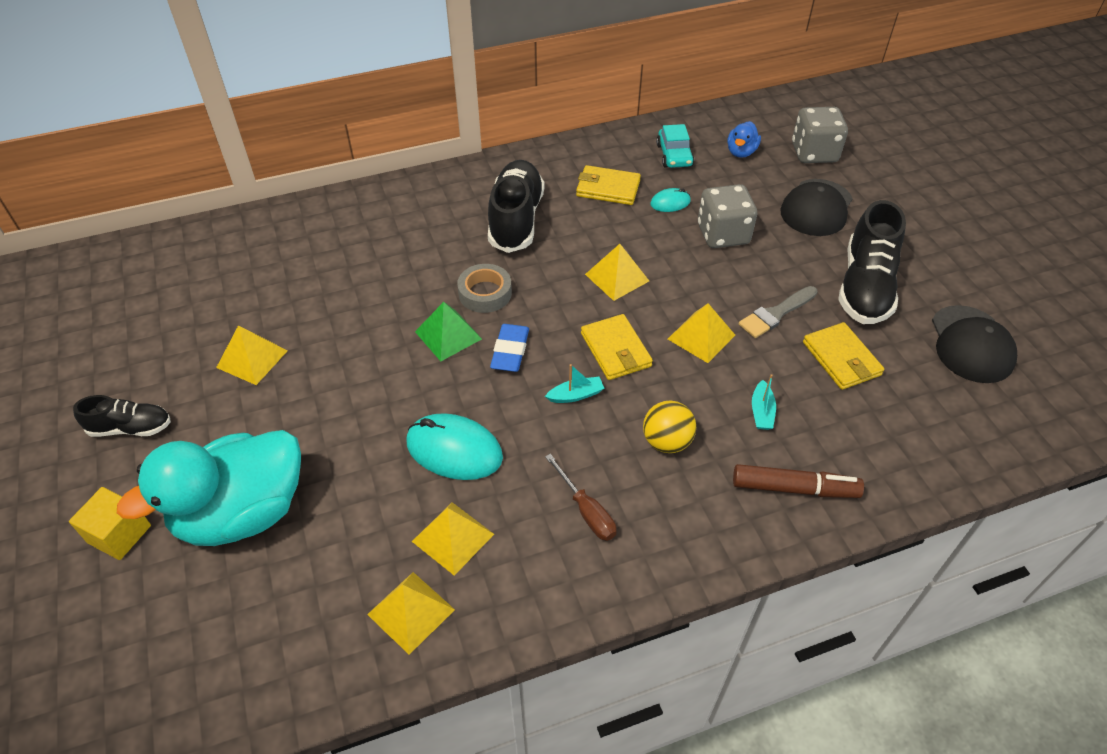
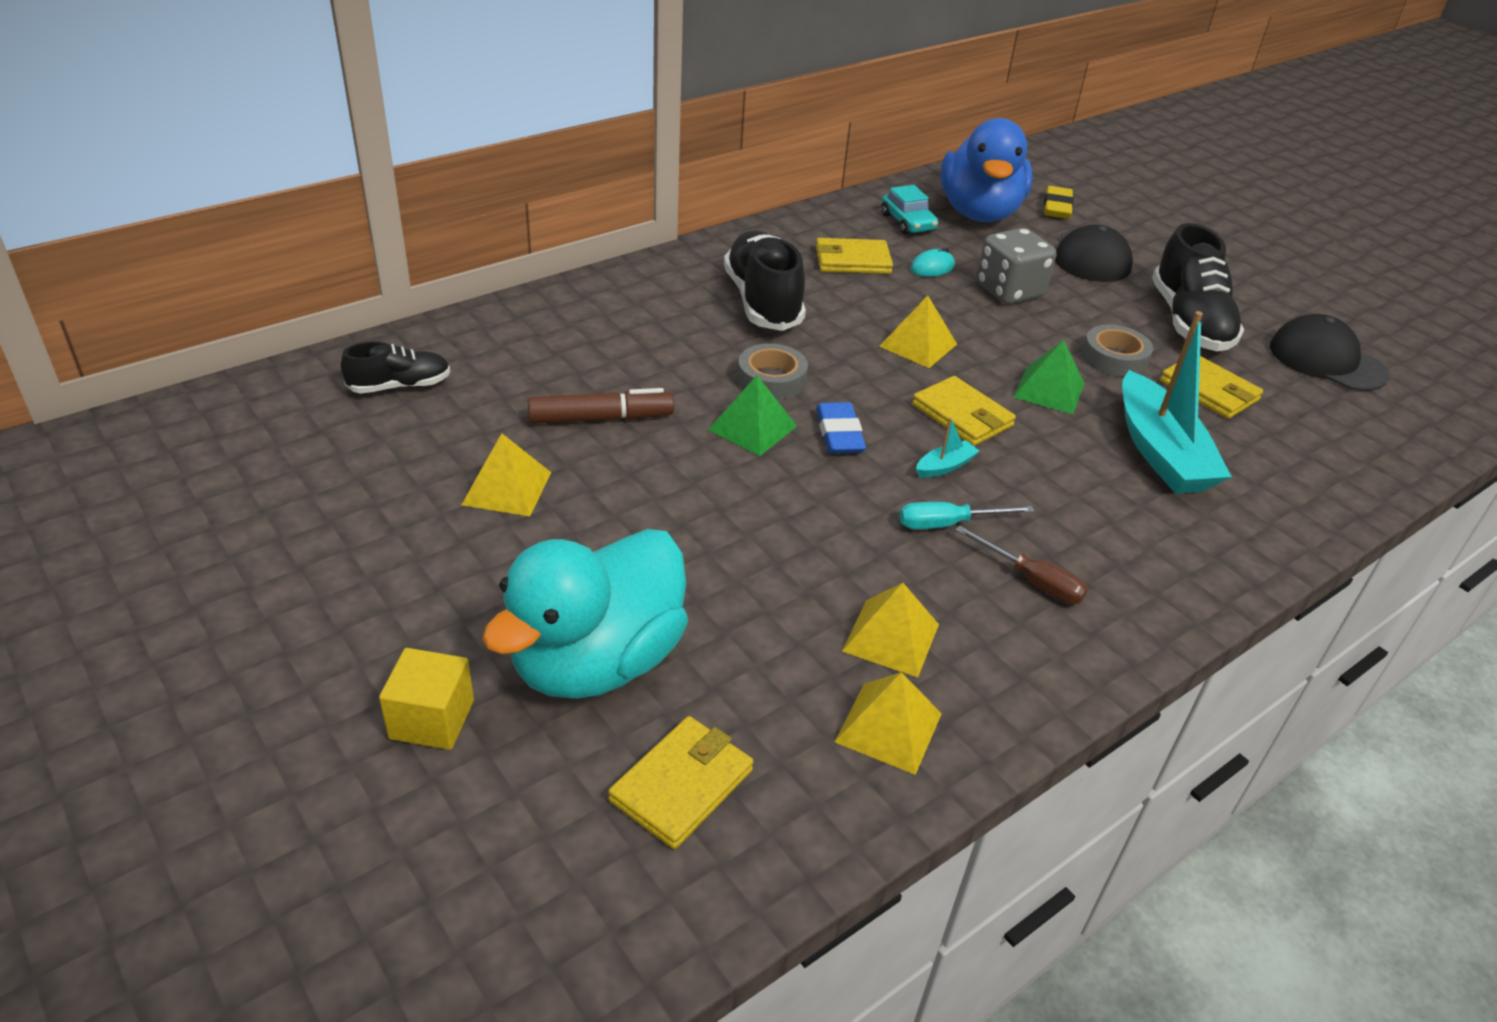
camera: 20 degrees left, 10 degrees down
black shoe [73,395,171,437] -> black shoe moved to [341,341,450,394]
turquoise mouse [406,413,503,480] -> none
yellow ball [643,400,696,453] -> none
yellow pyramid [668,303,735,363] -> green pyramid [1013,340,1085,414]
blue duck [727,121,761,158] -> blue duck [940,118,1032,222], size x2.34
brown marker [733,464,864,498] -> brown marker moved to [528,388,674,424]
grey brush [739,286,818,338] -> grey tape [1082,325,1153,377]
turquoise boat [752,374,776,430] -> turquoise boat [1122,311,1232,494], size x2.44
grey dice [792,107,848,163] -> yellow eraser [1044,186,1074,219]
black cap [932,305,1017,383] -> black cap turned 150 degrees clockwise [1270,314,1389,391]
none -> yellow wallet [608,716,754,849]
none -> turquoise screwdriver [899,502,1035,530]

